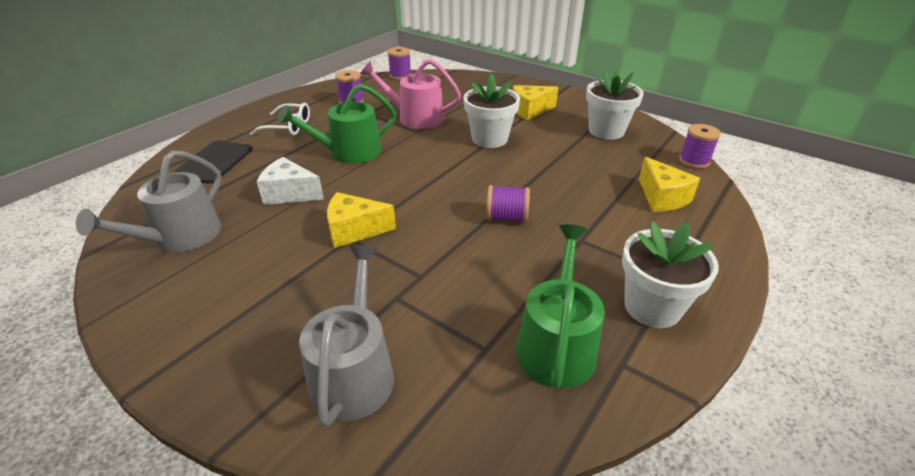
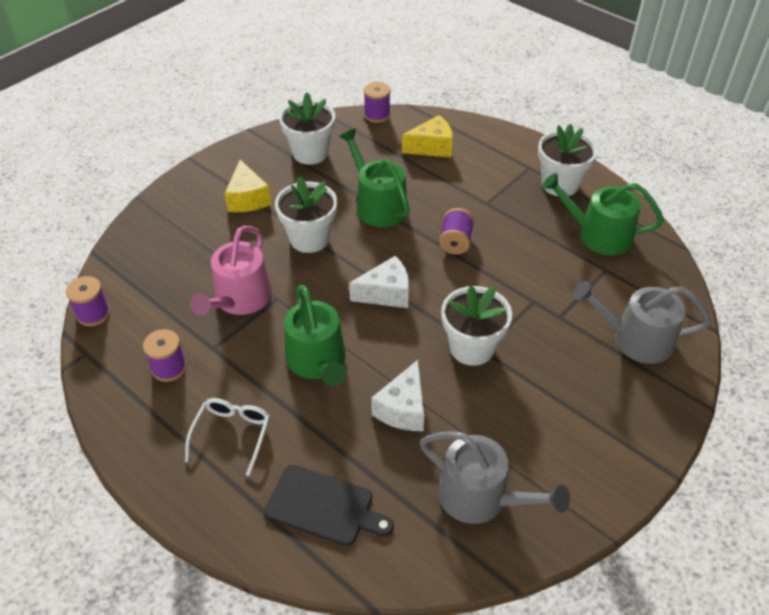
camera: 85 degrees left, 10 degrees up
yellow cheese [327,192,396,248] -> white flower pot [441,286,512,366]
none -> green watering can [339,129,410,227]
none -> white cheese [349,256,409,308]

